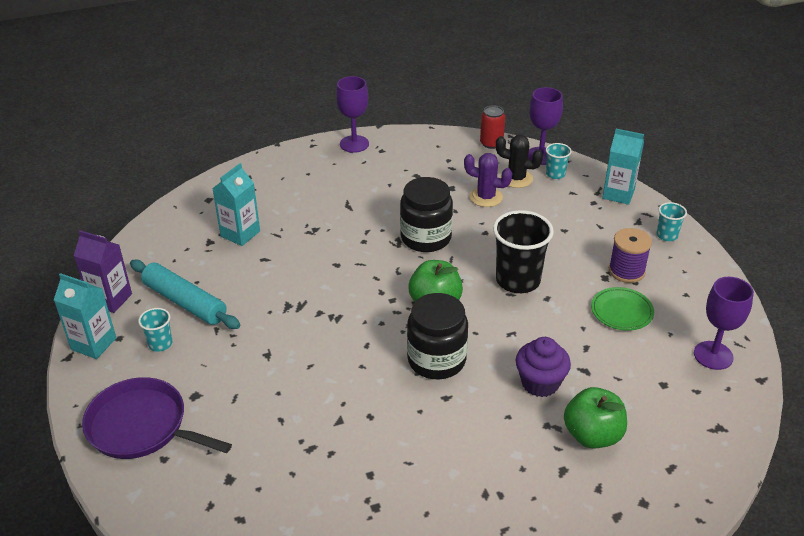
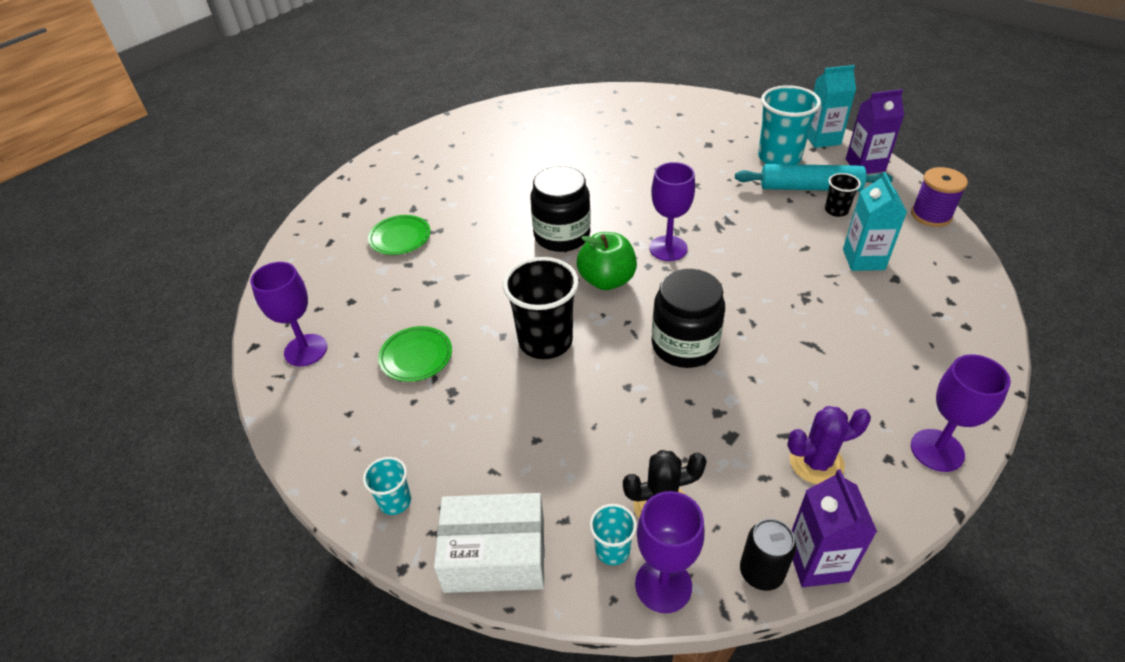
camera: 150 degrees right, 5 degrees up
purple pan [82,377,232,459] -> none
turquoise cup [138,308,173,352] -> turquoise cup [758,85,821,164], size x2.00
purple cactus [464,153,512,207] -> purple cactus moved to [787,406,871,484]
red can [480,105,505,149] -> black can [740,519,796,591]
purple cupcake [516,337,571,397] -> none
green apple [564,387,627,449] -> green plate [368,215,431,255]
turquoise carton [602,129,644,205] -> white box [434,493,545,593]
purple spool [609,228,652,283] -> purple spool moved to [911,167,968,227]
none -> purple goblet [649,162,695,261]
none -> purple carton [792,469,877,587]
none -> black cup [825,173,861,217]

